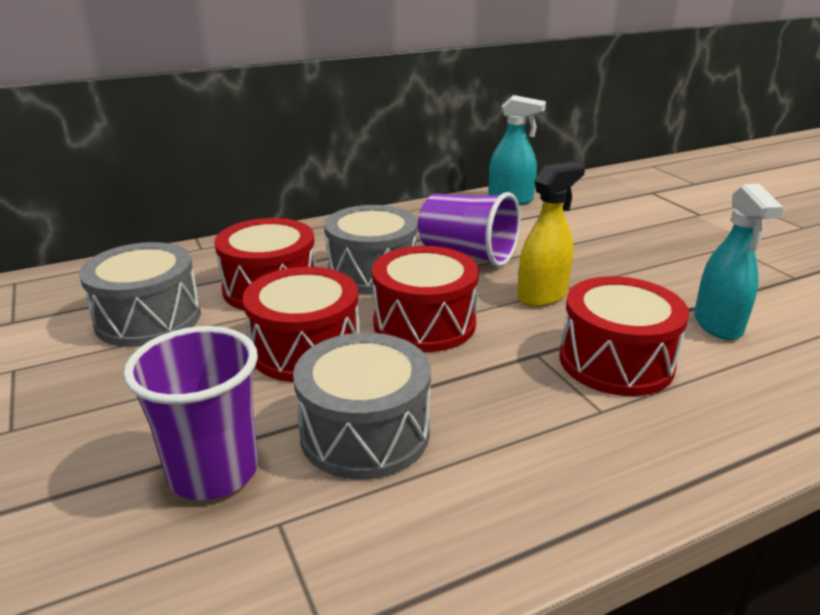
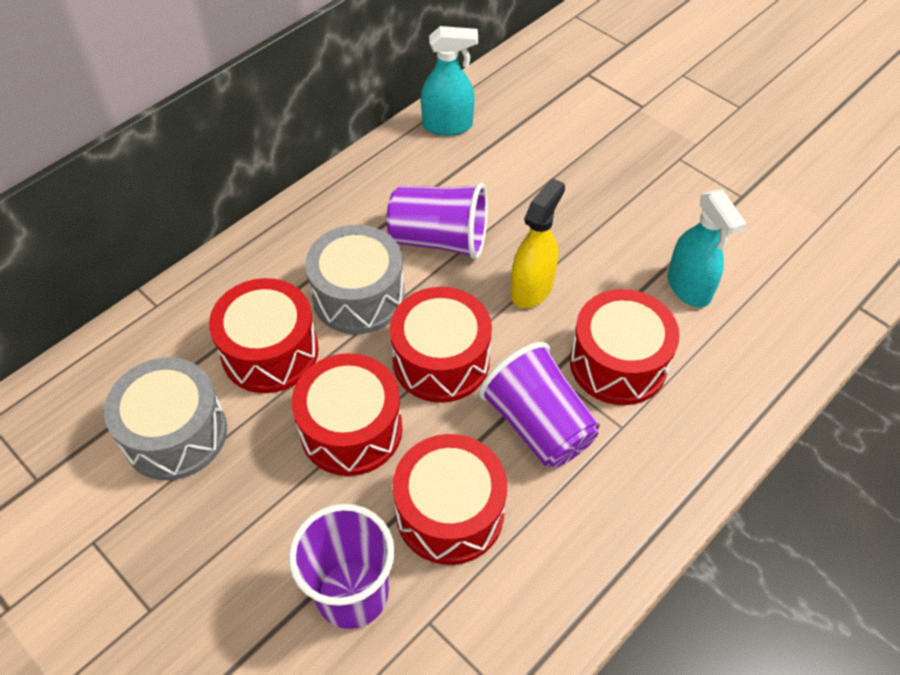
camera: 20 degrees left, 25 degrees up
grey drum [293,333,431,479] -> red drum [393,434,507,565]
none -> purple cup [479,342,600,468]

